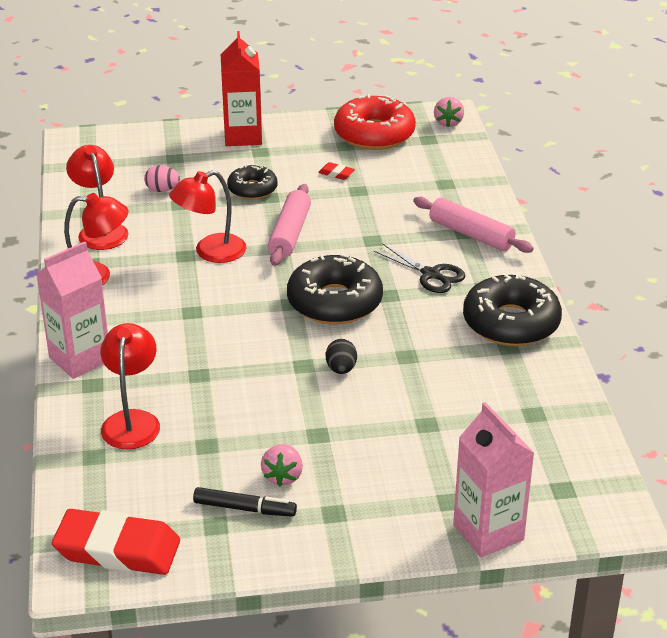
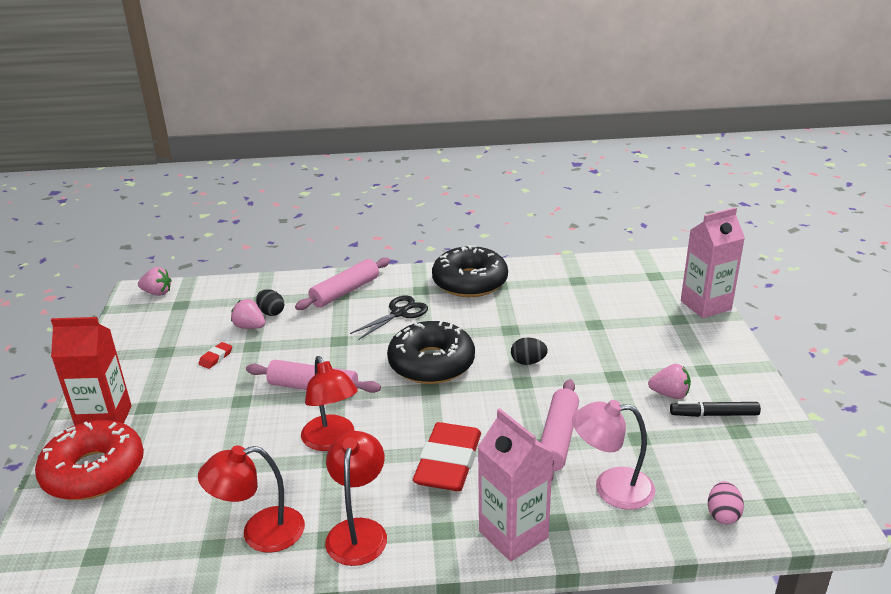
camera: 85 degrees left, 5 degrees down
red eraser [52,509,180,575] -> red eraser moved to [413,422,481,491]
red lamp [100,323,160,449] -> pink lamp [572,400,655,510]
pink egg [144,165,180,192] -> pink egg moved to [708,481,744,524]
black marker [193,487,297,517] -> black marker turned 105 degrees counterclockwise [670,401,761,417]
black donut [227,164,277,200] -> none
red donut [334,94,416,150] -> red donut moved to [35,420,144,500]
none -> pink strawberry [231,299,265,329]
none -> black egg [256,289,284,316]
none -> pink rolling pin [540,379,579,481]

